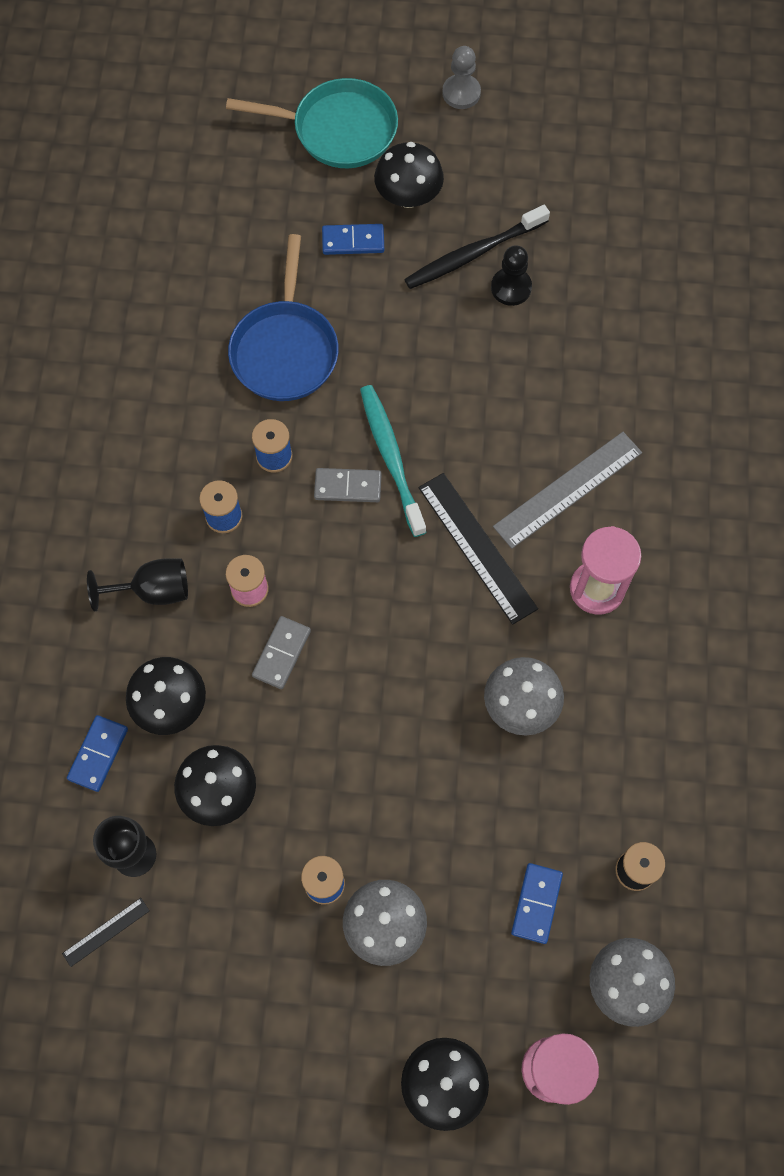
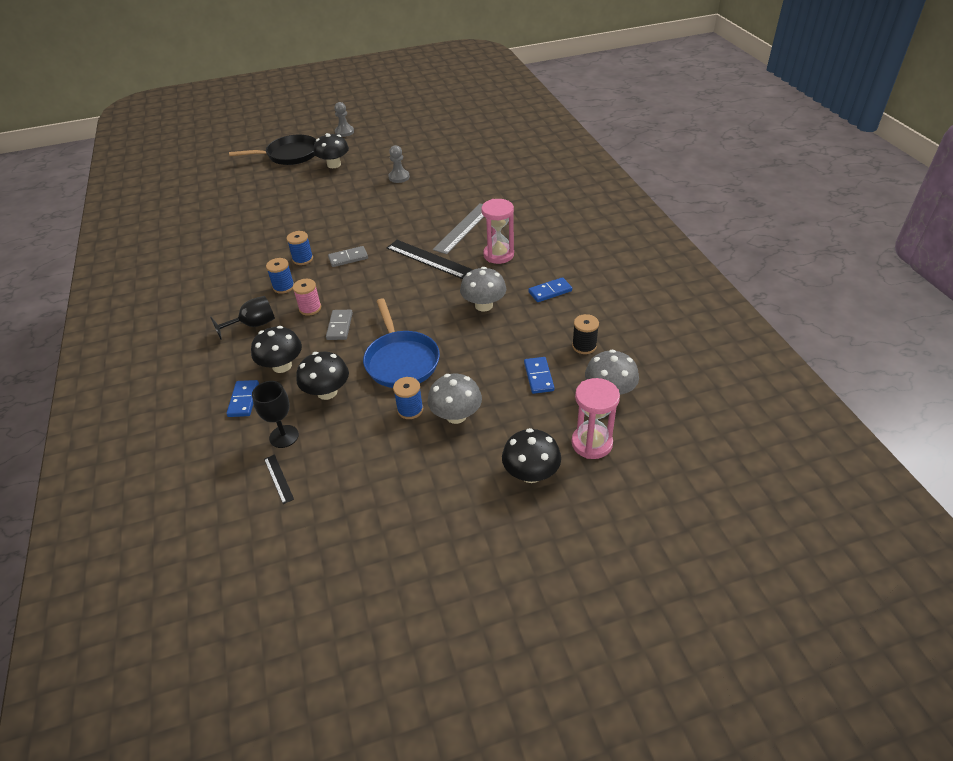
camera: 20 degrees left, 25 degrees down
black ruler [62,898,150,967] -> black ruler turned 60 degrees counterclockwise [264,454,294,504]
turquoise pan [226,78,398,168] -> black pan [229,135,316,165]
blue pan [228,234,339,401] -> blue pan moved to [363,298,440,388]
blue domino [322,224,384,255] -> blue domino moved to [528,277,572,302]
turquoise toothbrush [360,385,426,537] -> none
black toothbrush [404,205,550,289] -> none
black pawn [491,245,532,306] -> grey pawn [388,145,410,183]

